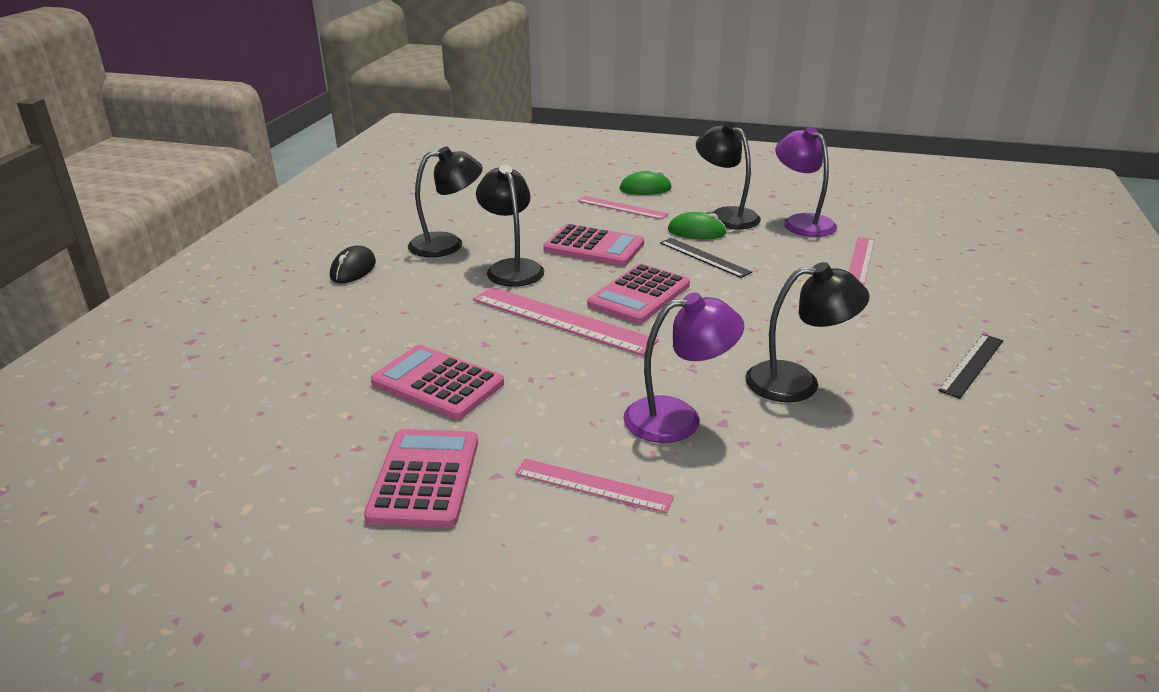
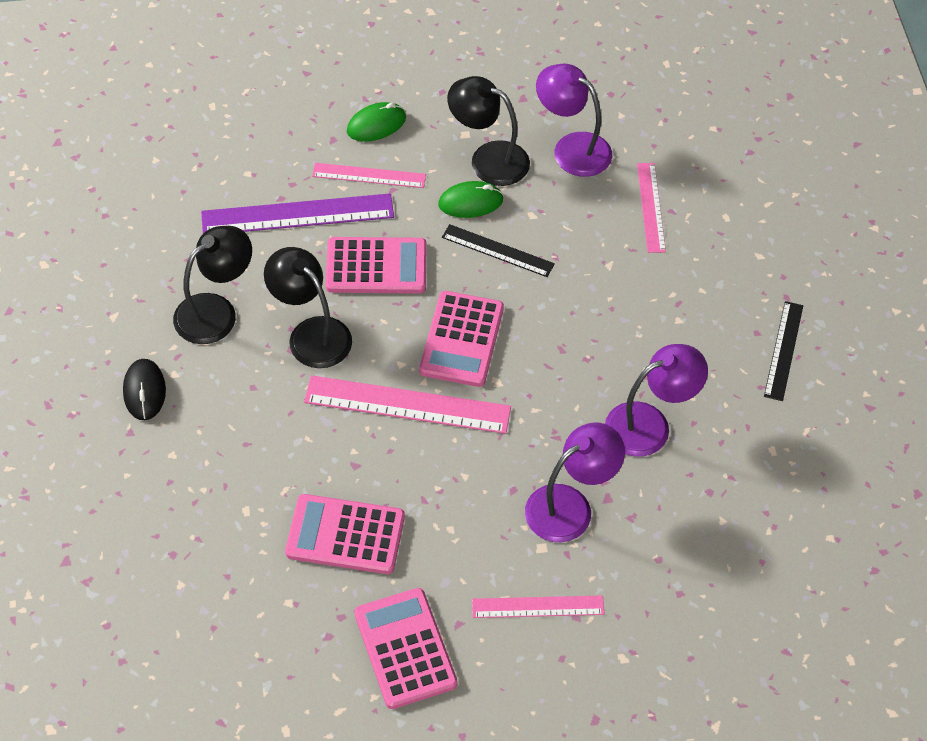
camera: 25 degrees left, 25 degrees up
black lamp [745,262,869,402] -> purple lamp [605,344,708,457]
none -> purple ruler [201,193,394,233]

